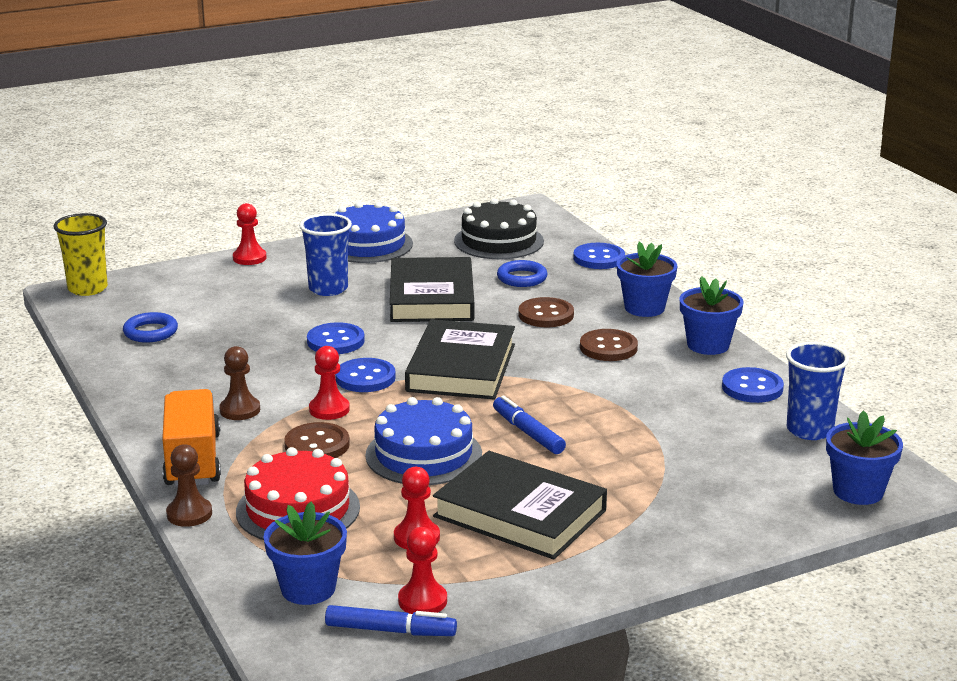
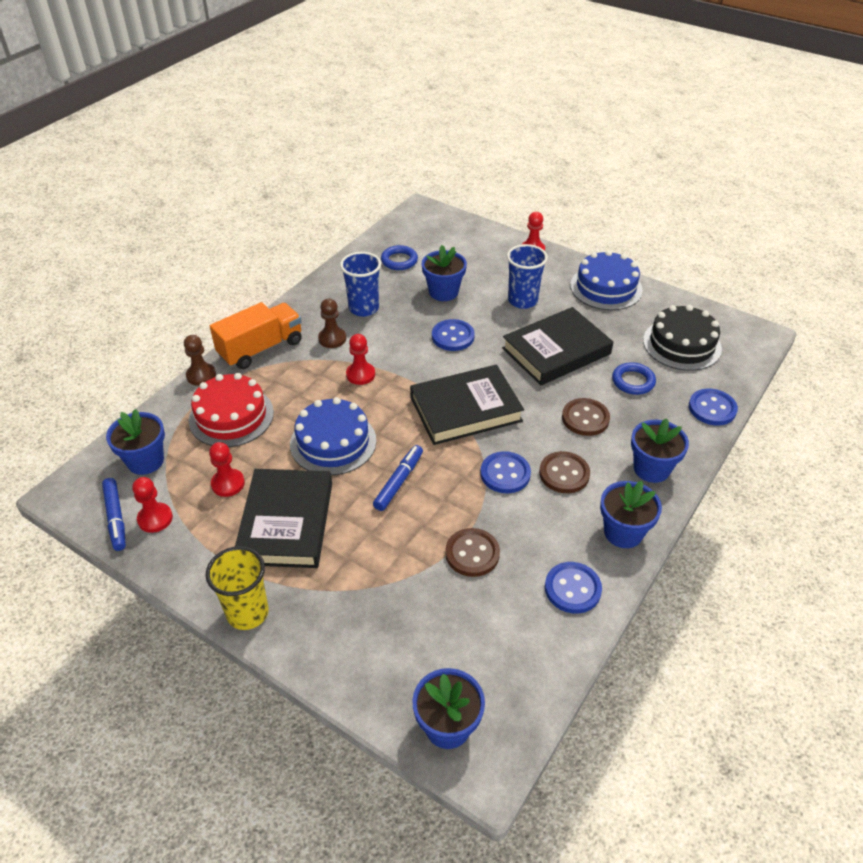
camera: 60 degrees right, 20 degrees up
yellow cup [54,213,108,296] -> yellow cup moved to [206,546,269,630]
brown button [284,422,350,458] -> brown button moved to [445,528,500,577]
blue button [335,358,396,392] -> blue button moved to [480,451,531,493]
blue cup [786,342,849,440] -> blue cup moved to [340,252,381,317]
none -> blue flower pot [422,245,467,301]

